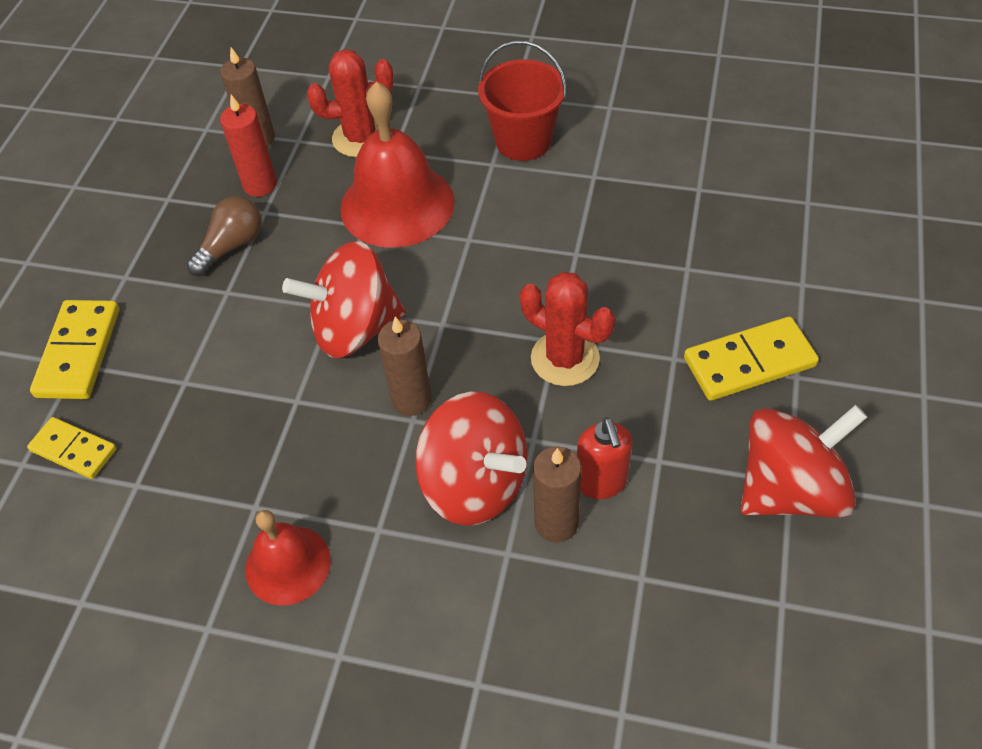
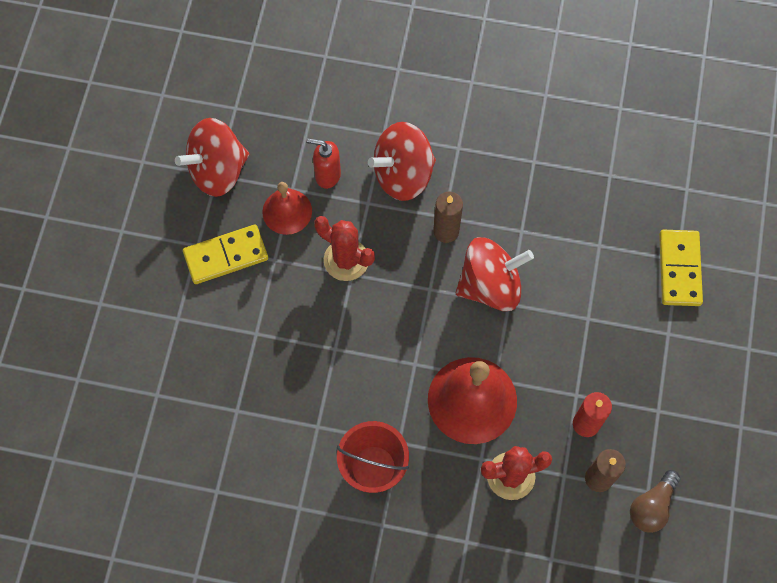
camera: 175 degrees right, 15 degrees up
yellow domino [27,417,117,479] -> none
brown light bulb [187,196,262,276] -> brown light bulb moved to [630,470,680,533]
red bell [245,510,330,606] -> red bell moved to [262,182,312,235]
red spinning top [415,392,527,526] -> red spinning top turned 60 degrees counterclockwise [368,122,436,201]
brown candle [533,446,581,543] -> none
red soap dispenser [577,417,632,499] -> red soap dispenser turned 60 degrees counterclockwise [307,138,341,189]

